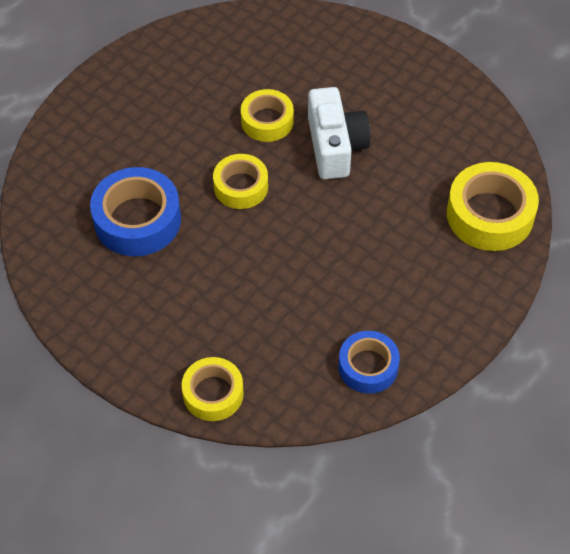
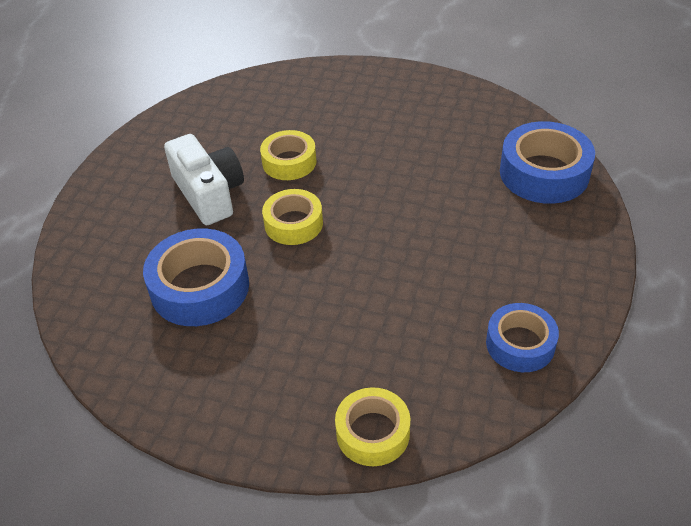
camera: 20 degrees left, 10 degrees down
white camera [308,87,370,179] -> white camera moved to [164,134,244,225]
yellow tape [447,162,539,251] -> blue tape [500,121,595,204]

